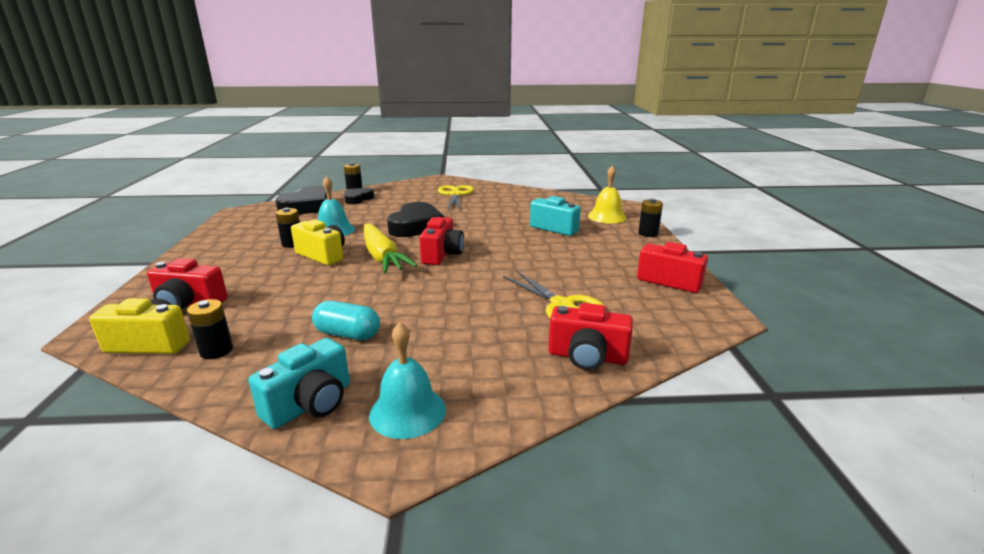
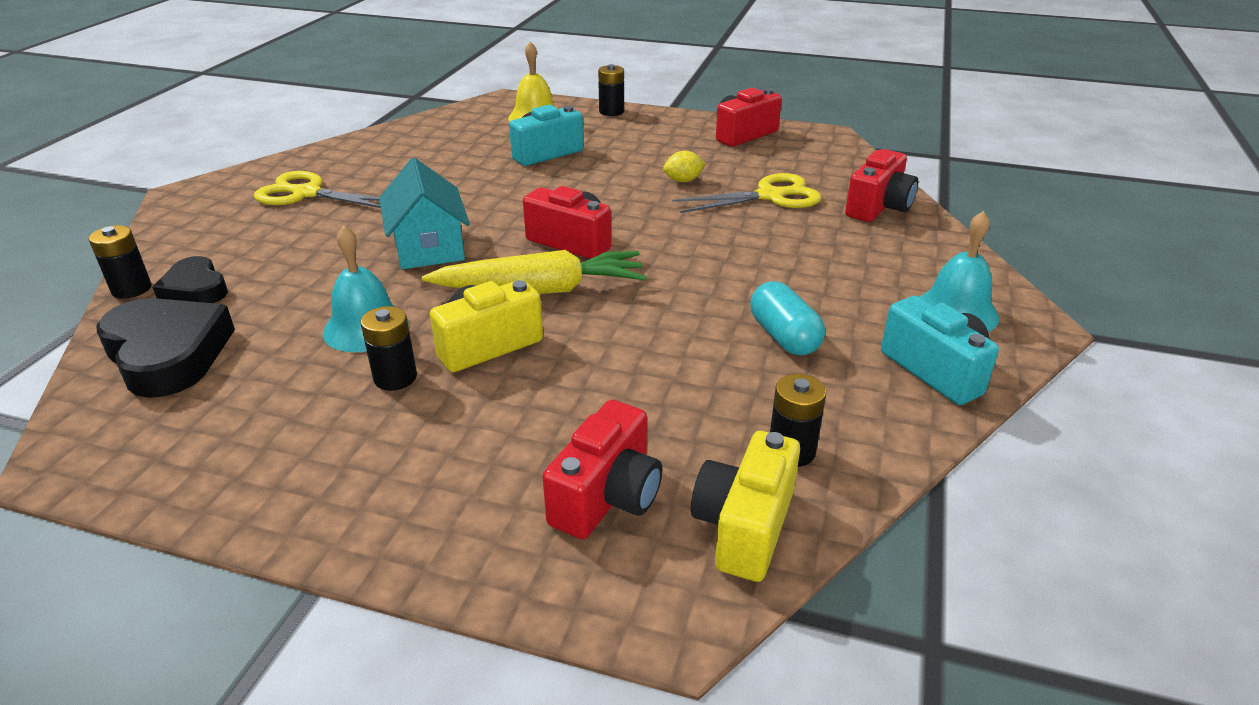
camera: 70 degrees left, 10 degrees up
turquoise capsule [312,301,380,340] -> turquoise capsule turned 60 degrees counterclockwise [750,281,825,356]
black heart [387,202,444,237] -> turquoise house [379,158,470,269]
none -> yellow lemon [663,151,706,182]

